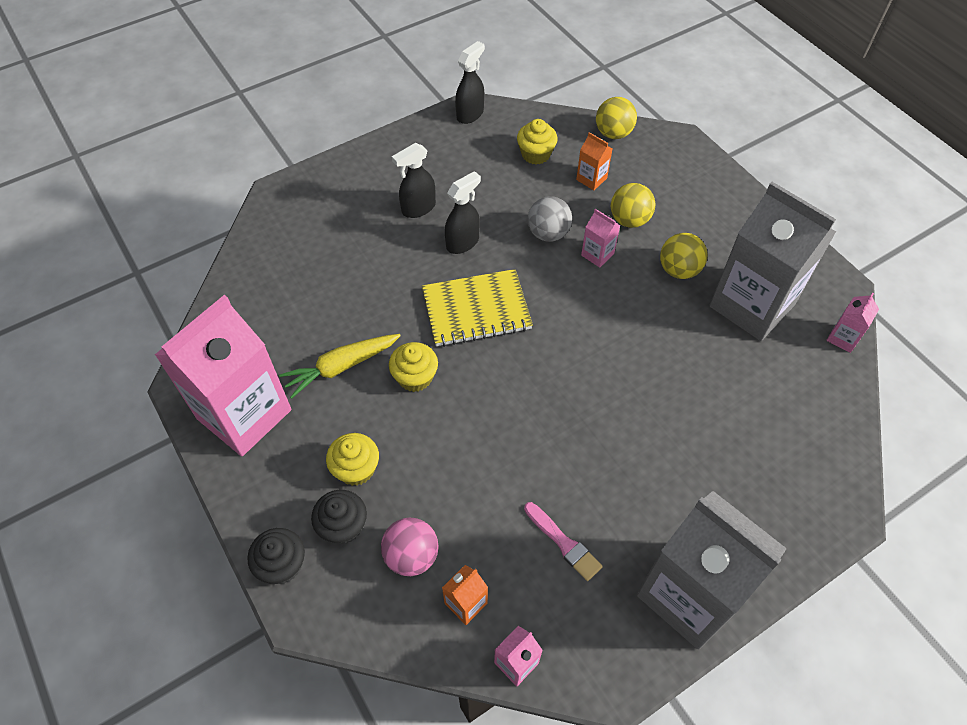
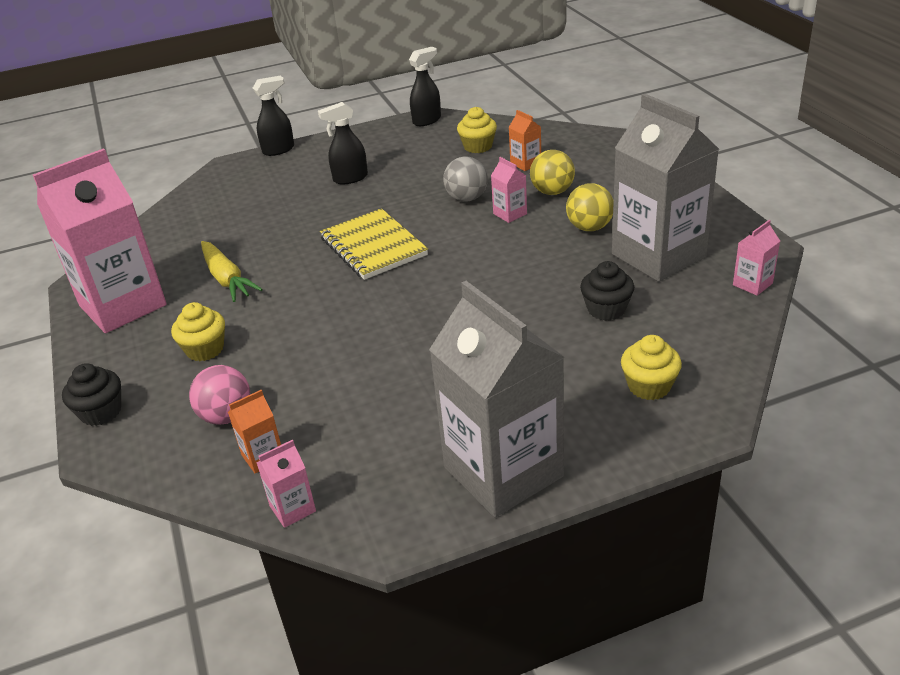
camera: 15 degrees right, 20 degrees down
yellow carrot [279,334,401,399] -> yellow carrot turned 105 degrees counterclockwise [201,241,263,302]
black cupcake [311,490,367,545] -> black cupcake moved to [580,261,634,321]
yellow cupcake [389,342,438,392] -> yellow cupcake moved to [621,335,682,400]
yellow notebook [422,269,533,347] -> yellow notebook turned 60 degrees clockwise [320,208,428,280]
black spray bottle [445,171,481,254] -> black spray bottle moved to [253,76,294,156]
pink brush [524,502,603,581] -> none
yellow ball [596,97,637,139] -> none

